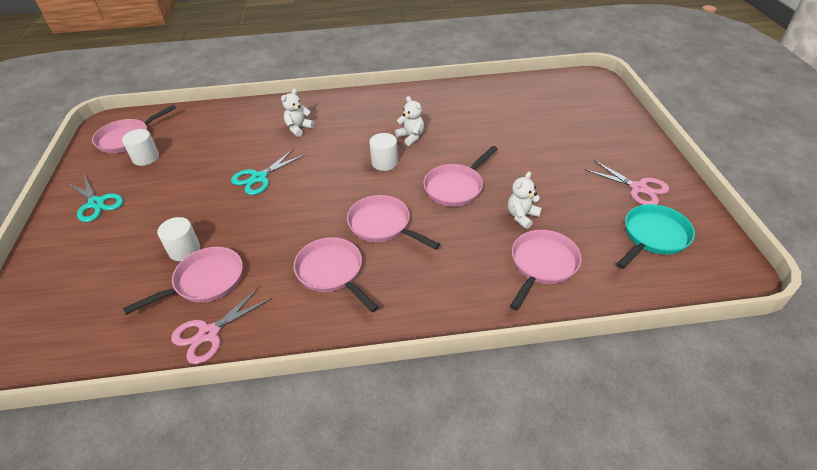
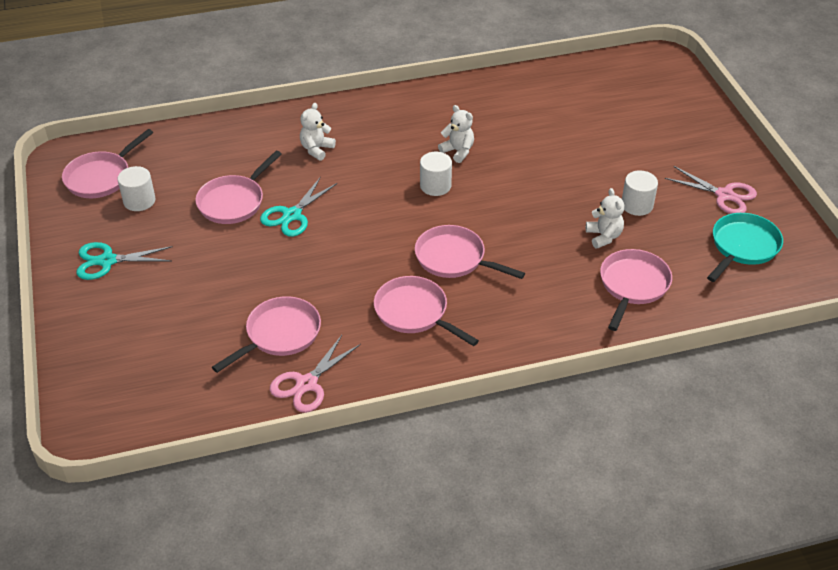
camera: 10 degrees left, 0 degrees up
turquoise scissors [68,174,123,222] -> turquoise scissors turned 135 degrees clockwise [76,242,173,280]
white cylinder [157,217,200,261] -> white cylinder moved to [622,170,658,216]
pink pan [423,146,498,207] -> pink pan moved to [195,151,282,224]
white teddy bear [508,171,542,229] -> white teddy bear turned 135 degrees clockwise [586,188,625,248]

